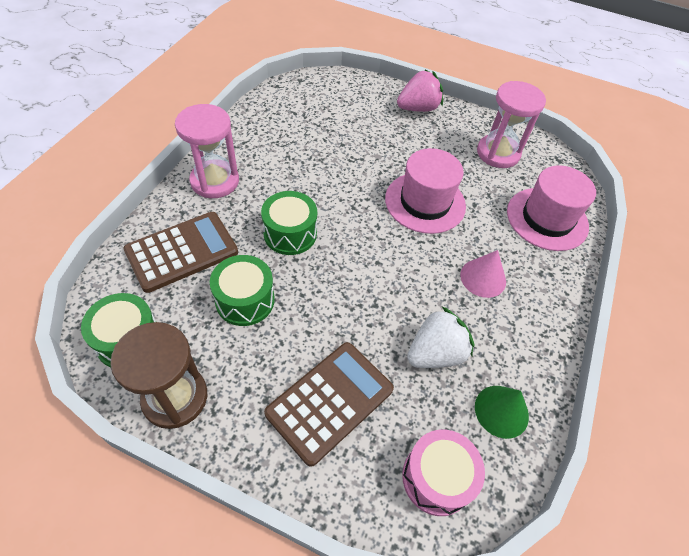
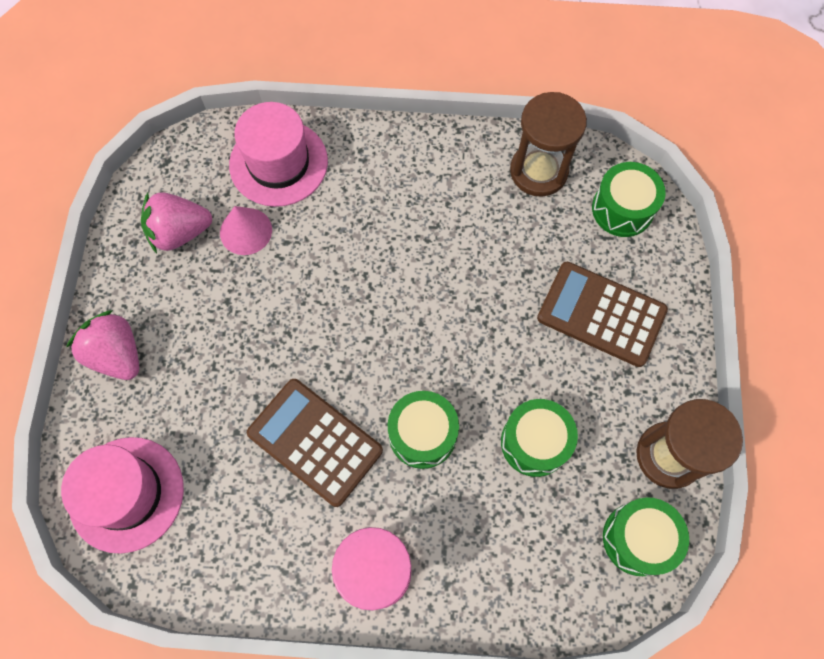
camera: 105 degrees left, 15 degrees up
brown calculator [123,212,238,293] -> brown calculator moved to [247,379,383,507]
pink hat [385,148,466,234] -> pink hat moved to [61,437,184,554]
pink drum [402,429,485,516] -> green drum [592,162,666,237]
white strawberry [407,306,474,368] -> none
pink cone [460,250,506,298] -> pink cone moved to [220,206,272,255]
green cone [475,386,529,439] -> brown hourglass [510,92,587,197]
pink hourglass [477,81,546,168] -> pink strawberry [141,192,212,253]

